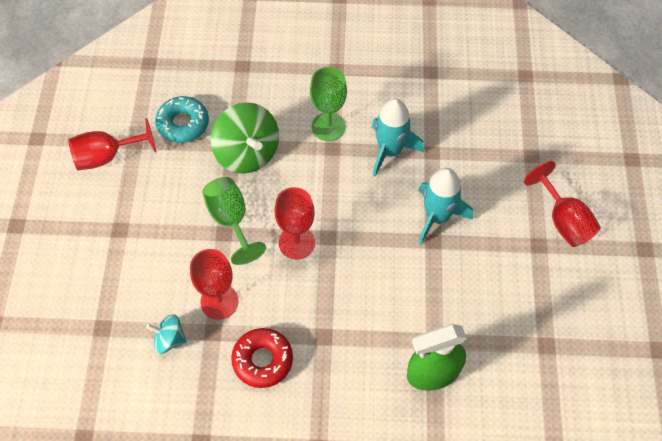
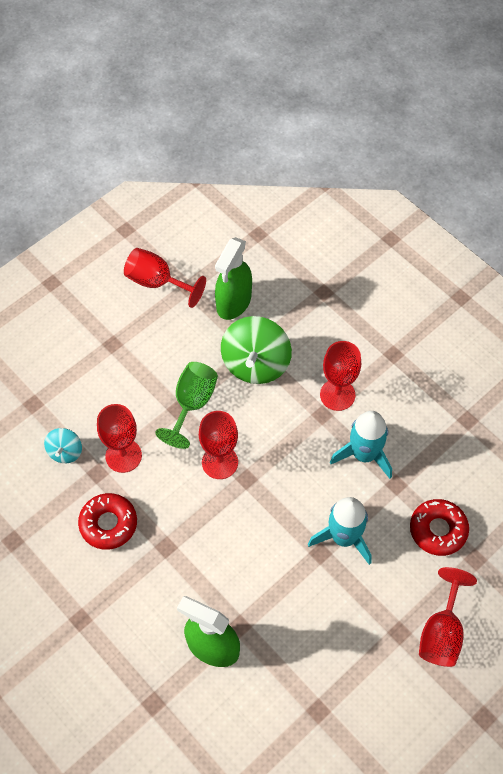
camera: 45 degrees right, 0 degrees up
turquoise spinning top [146,314,187,354] -> turquoise spinning top turned 135 degrees counterclockwise [44,428,82,463]
turquoise donut [155,96,209,143] -> green spray bottle [215,237,252,320]
green goblet [310,67,347,141] -> red goblet [320,341,361,411]
none -> red donut [410,499,469,556]

